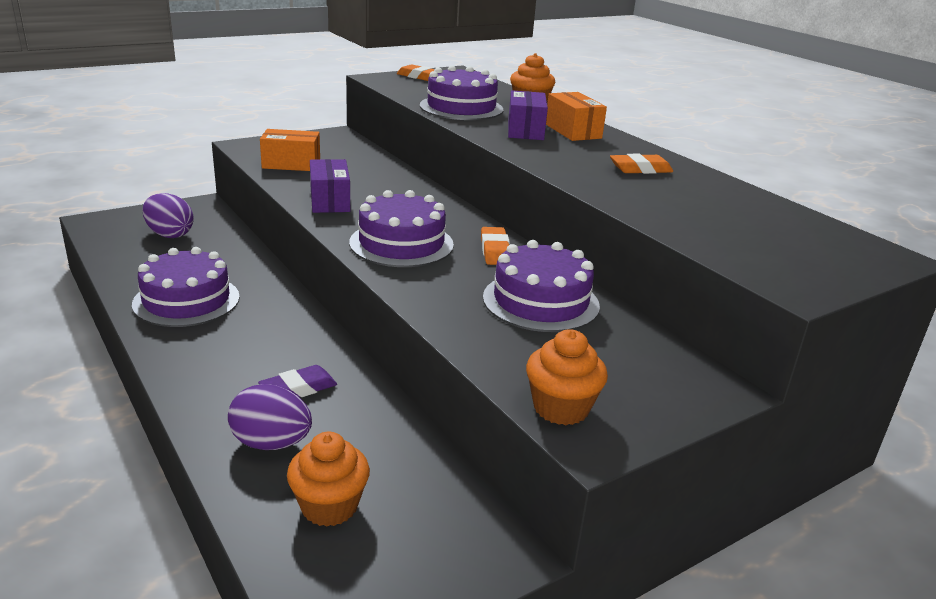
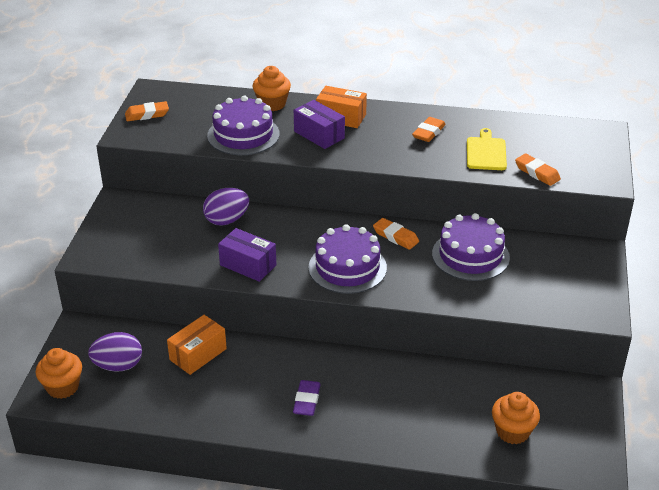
camera: 45 degrees left, 10 degrees up
purple cake [132,247,240,327] -> none
purple egg [228,384,312,450] -> purple egg moved to [203,188,249,226]
purple eraser [258,365,337,397] -> purple eraser moved to [293,380,321,416]
orange box [260,129,320,171] -> orange box moved to [167,315,227,375]
orange cupcake [526,329,608,425] -> orange cupcake moved to [36,348,82,399]
none -> yellow cutting board [467,128,507,170]
none -> orange eraser [515,154,561,186]

